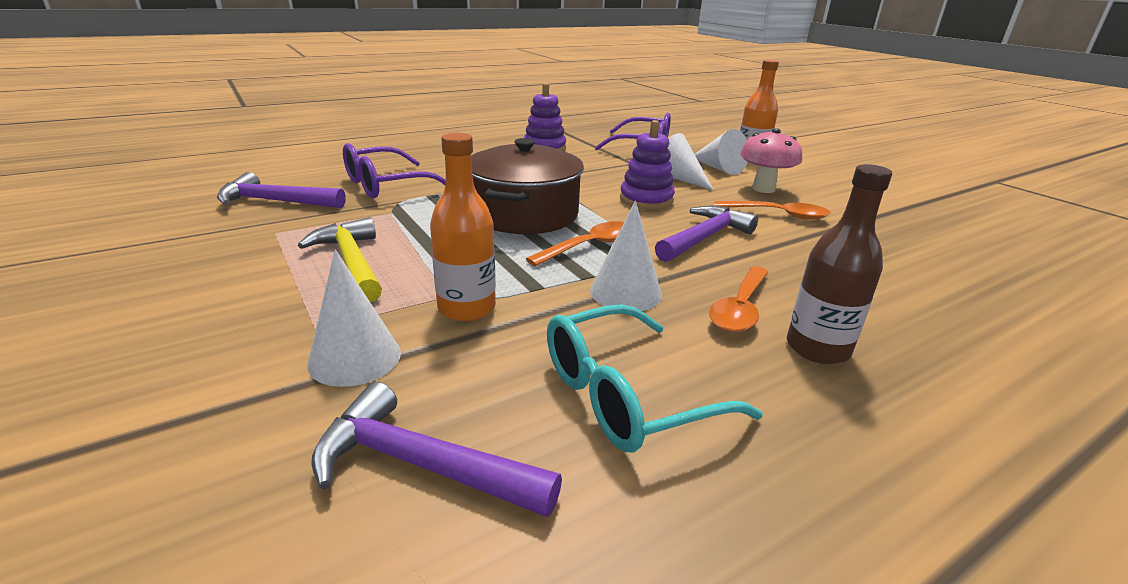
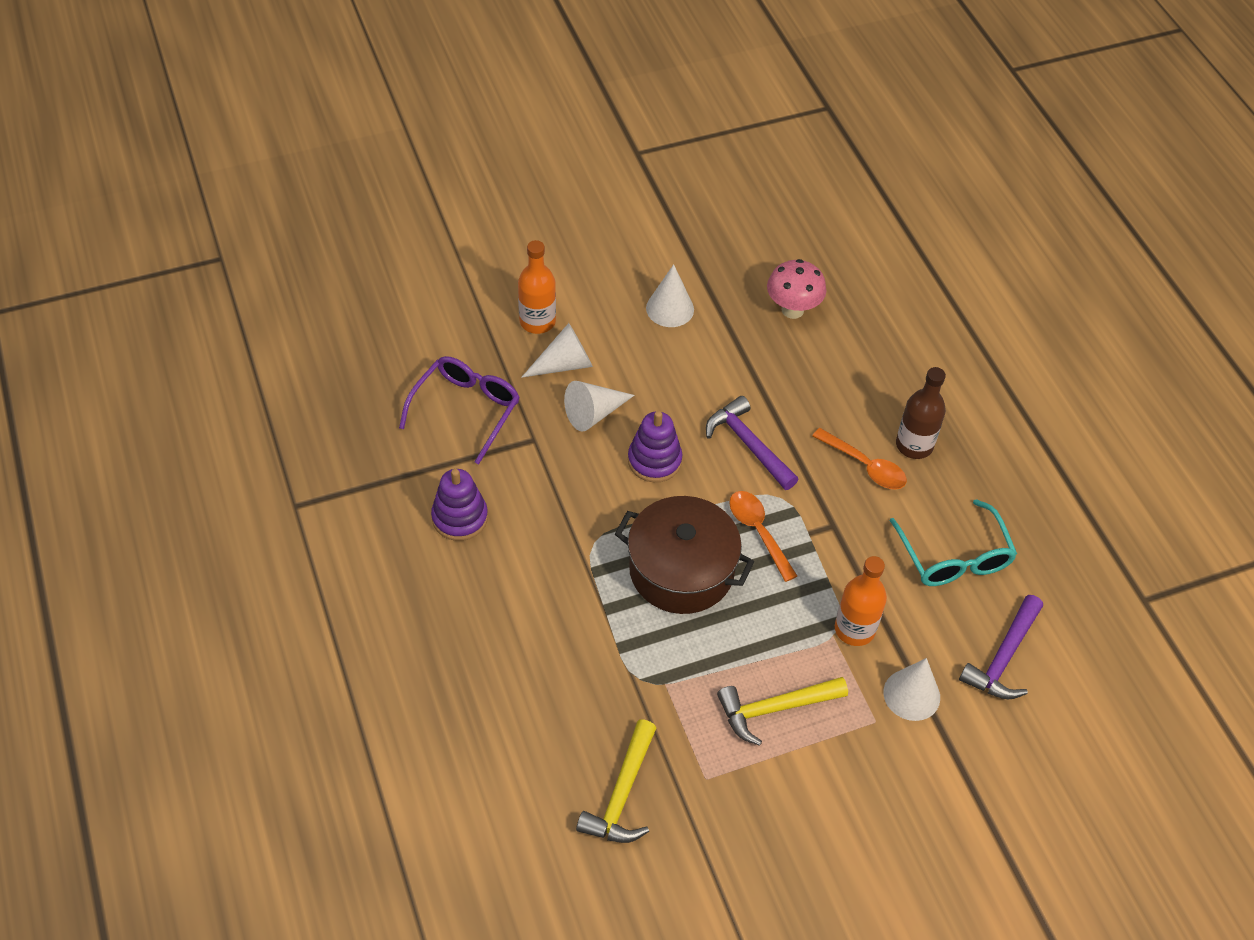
camera: 80 degrees left, 25 degrees up
purple hammer [217,172,346,208] -> yellow hammer [576,719,656,843]
purple glasses [343,143,446,199] -> none
white cone [590,201,662,311] -> white cone moved to [646,264,694,327]
orange spoon [714,201,831,220] -> none
pink mushroom [740,128,802,193] -> pink mushroom moved to [767,259,826,319]

